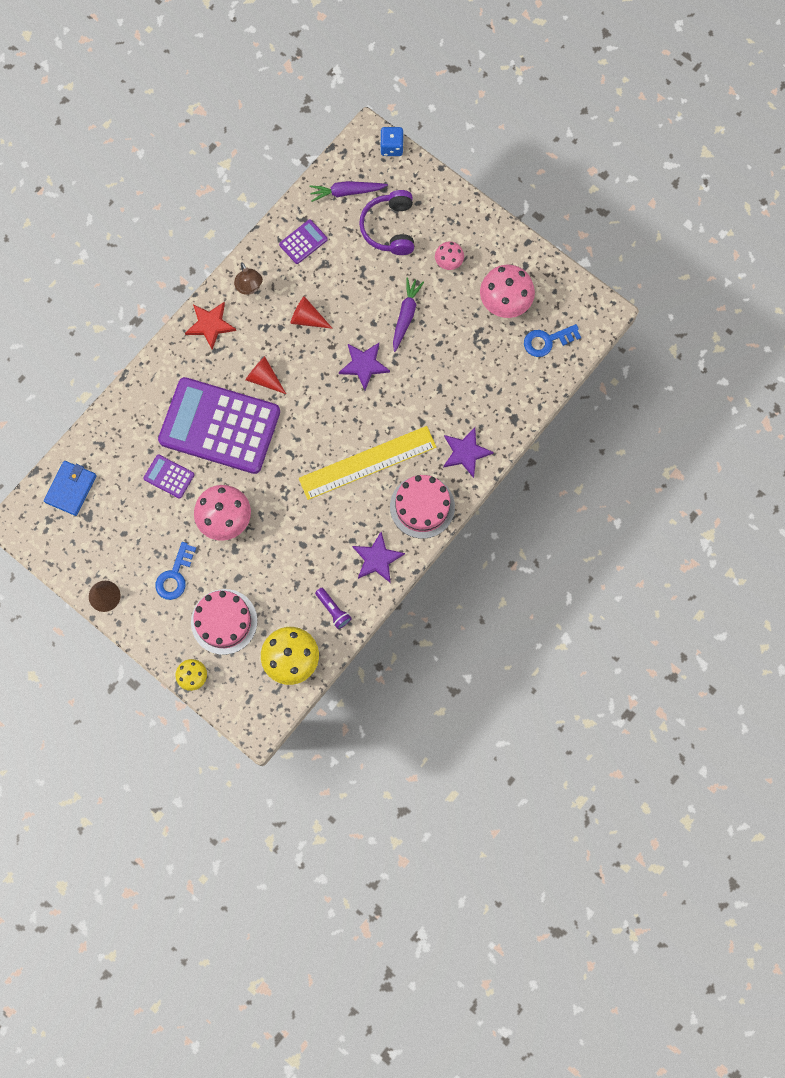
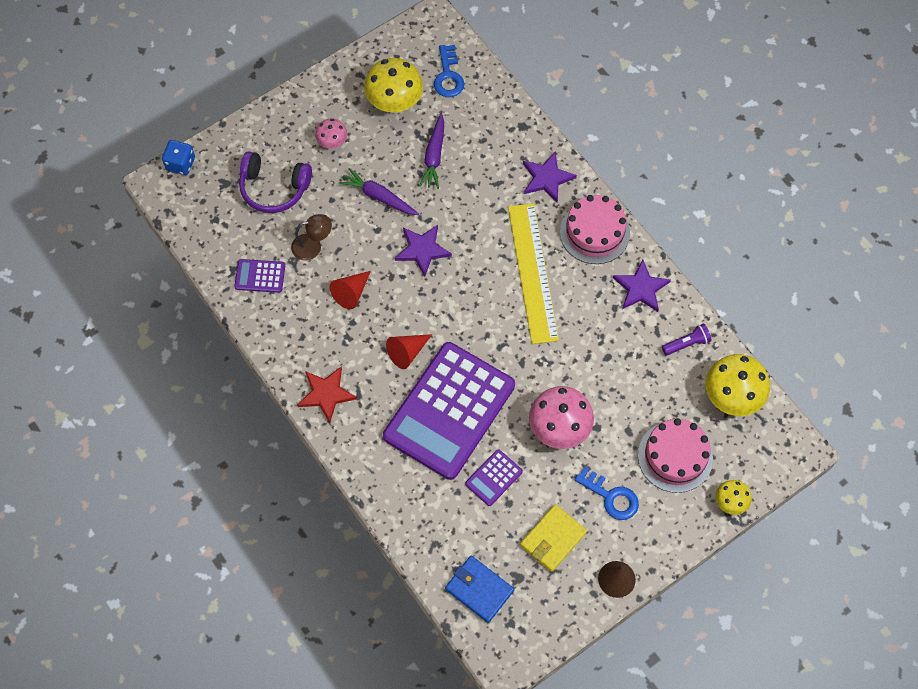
camera: 75 degrees left, 10 degrees down
brown lamp [234,262,263,295] -> brown lamp moved to [291,214,332,261]
purple calculator [279,220,328,264] -> purple calculator turned 60 degrees counterclockwise [234,259,285,293]
purple carrot [309,181,388,202] -> purple carrot moved to [419,113,444,189]
pink mushroom [480,264,535,318] -> yellow mushroom [364,58,423,113]
none -> yellow wallet [520,504,587,572]

